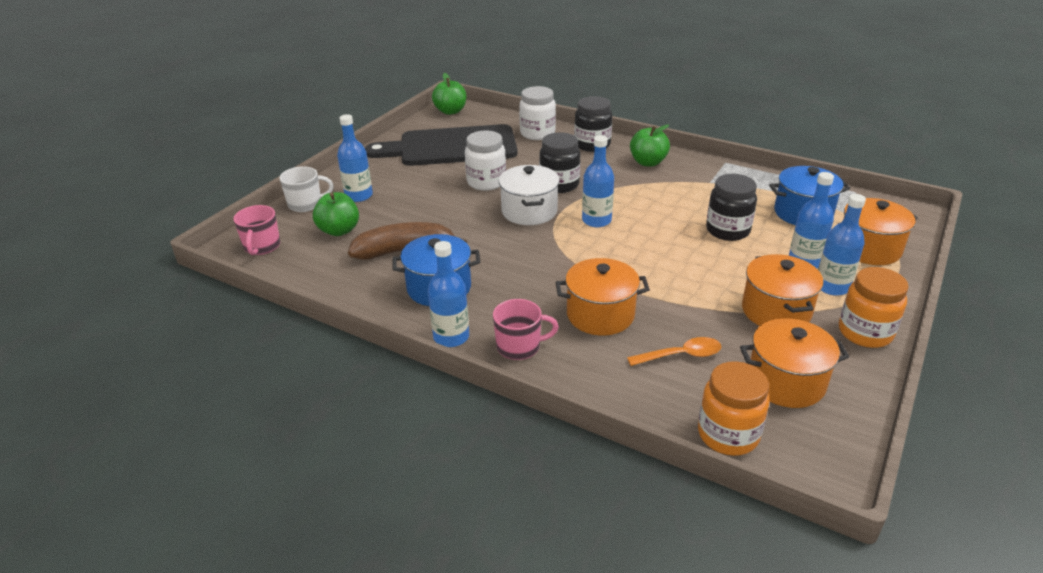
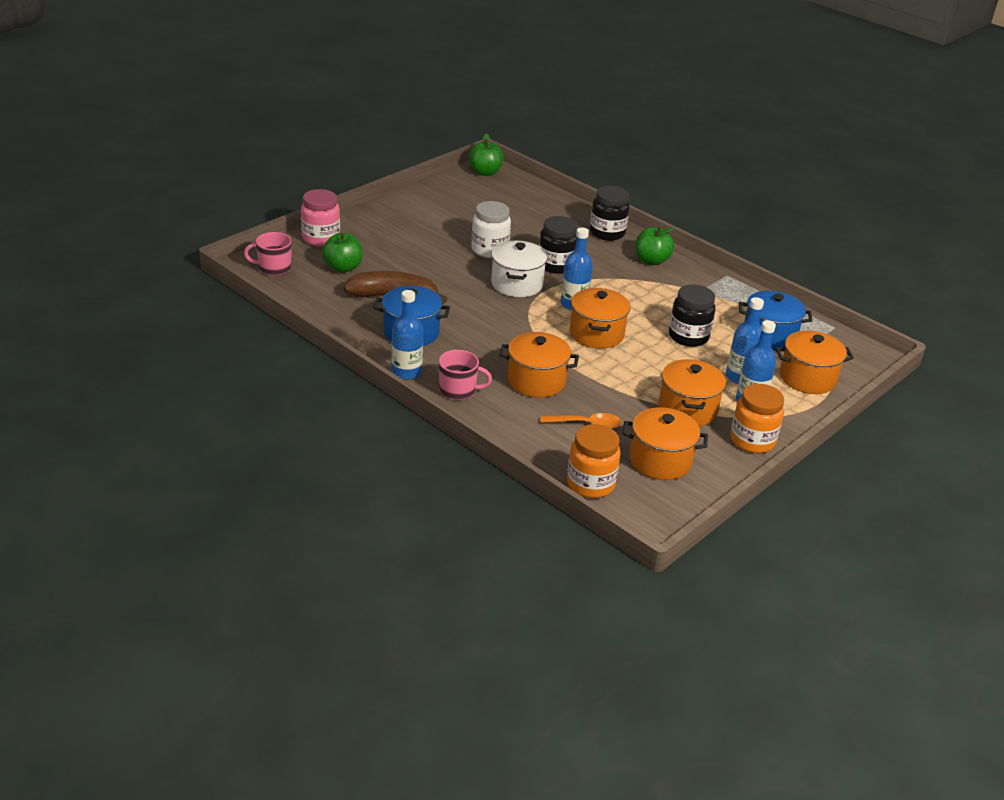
camera: 10 degrees right, 0 degrees up
pink mug [233,205,280,255] -> pink mug turned 75 degrees clockwise [244,232,292,276]
white mug [279,166,334,212] -> pink jar [301,189,340,246]
blue bottle [337,114,373,202] -> none
black cutting board [365,124,517,166] -> none
white jar [519,86,556,140] -> none
none -> orange pot [570,288,630,349]

